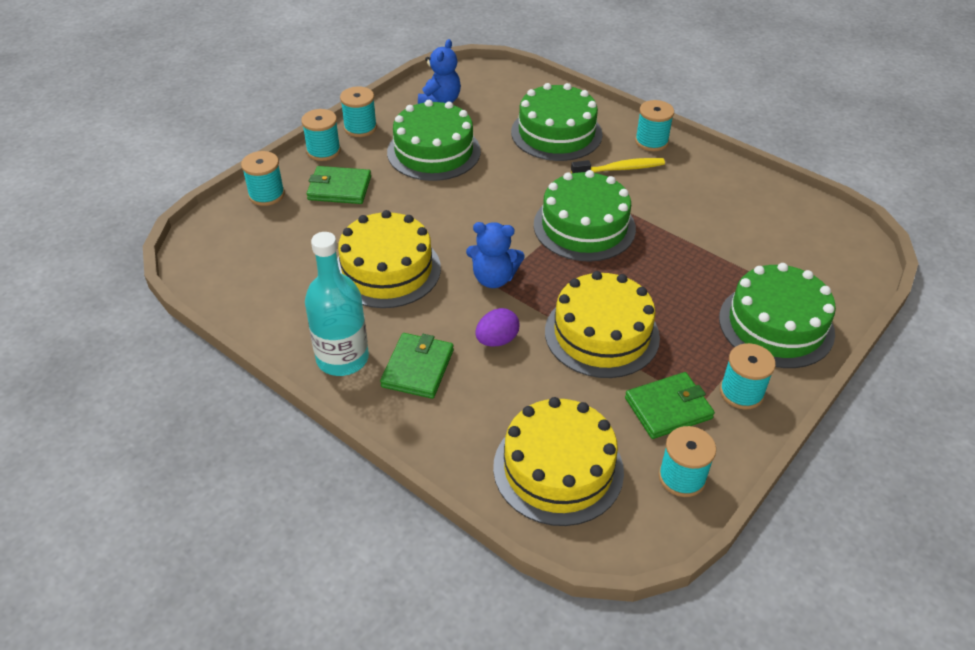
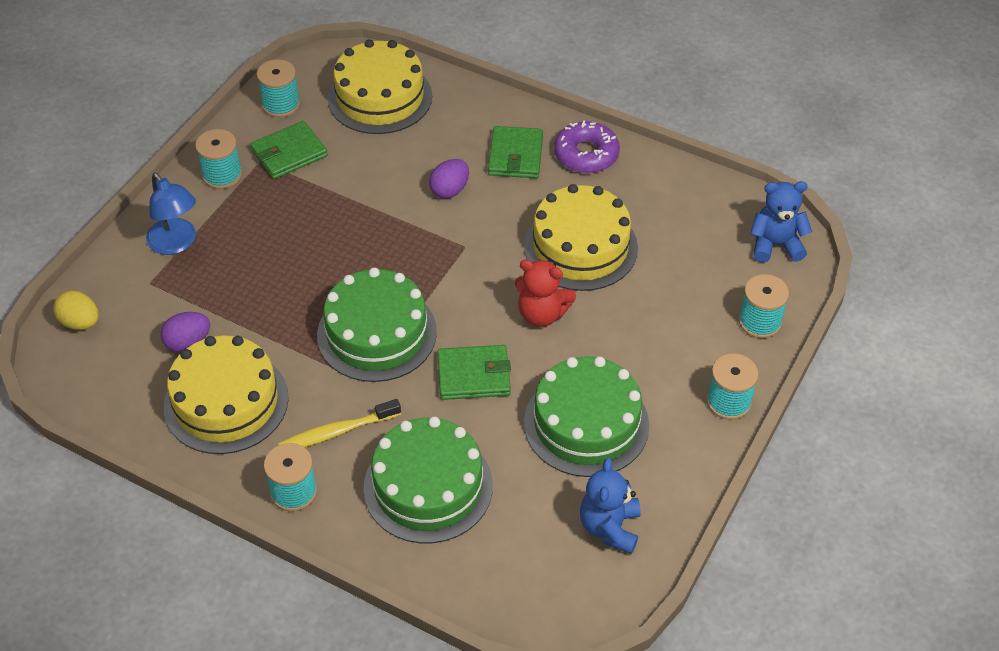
camera: 170 degrees right, 5 degrees up
turquoise bottle [305,232,369,376] -> purple donut [554,120,620,173]
green wallet [306,166,371,204] -> green wallet moved to [437,345,511,400]
turquoise spool [340,86,377,137] -> none
blue teddy bear [466,222,525,288] -> blue teddy bear moved to [750,181,812,263]
yellow cake [545,271,660,378] -> yellow cake moved to [164,335,289,454]
green cake [719,263,836,368] -> blue lamp [146,173,196,255]
none -> yellow egg [53,291,99,330]
none -> purple egg [161,312,210,352]
none -> red teddy bear [515,260,576,327]

